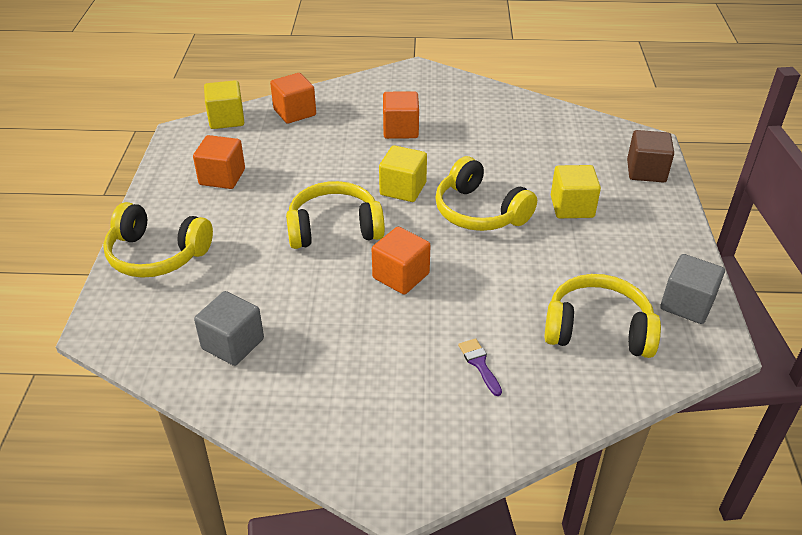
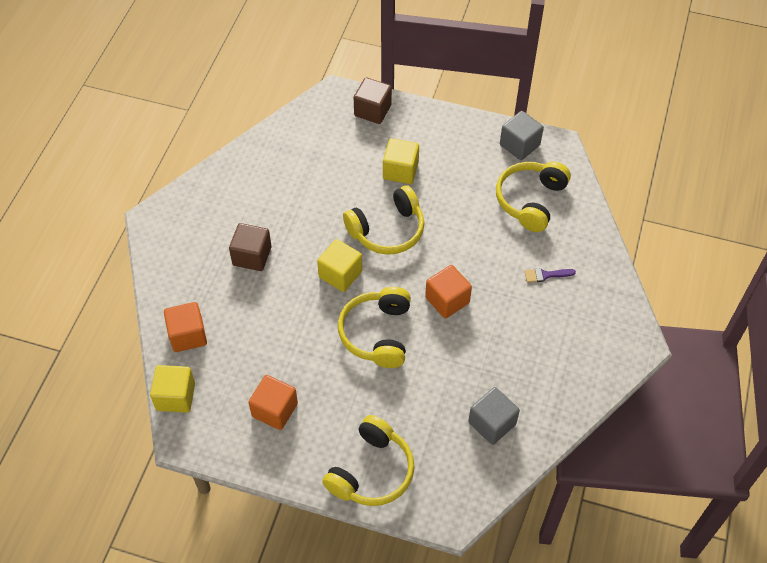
camera: 75 degrees left, 15 degrees up
orange cube [383,91,419,139] -> brown cube [229,223,272,271]

